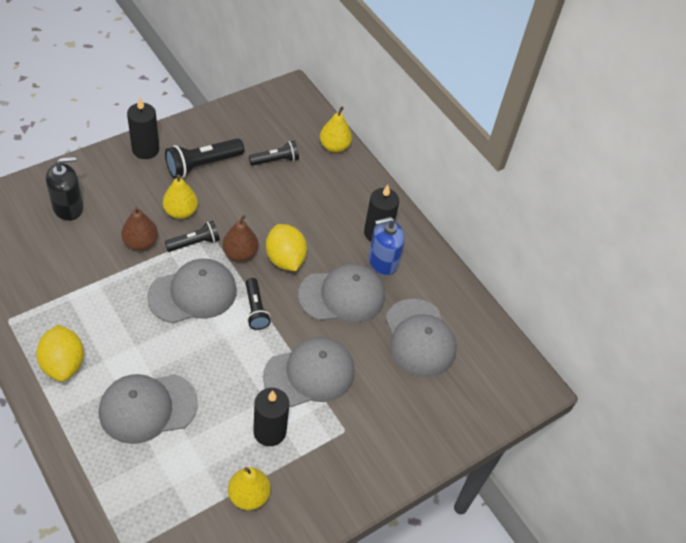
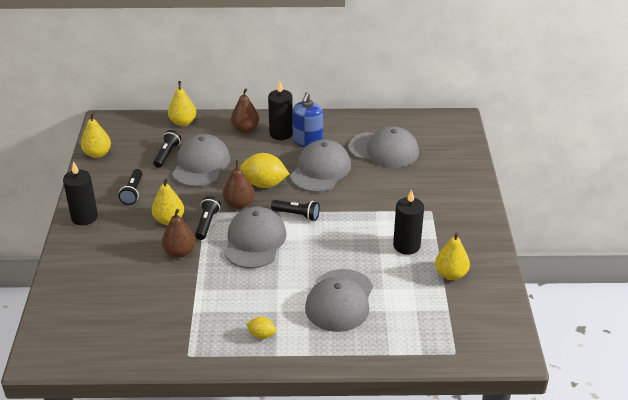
camera: 50 degrees left, 15 degrees down
yellow lemon [36,325,84,382] -> yellow lemon [246,317,276,339], size x0.52
black soap dispenser [46,156,83,221] -> none
black flashlight [165,138,244,178] -> black flashlight [119,169,143,205], size x0.64
grey cap [263,337,354,407] -> grey cap moved to [172,134,230,187]
none -> yellow pear [81,113,111,158]
none -> brown pear [231,88,259,133]

